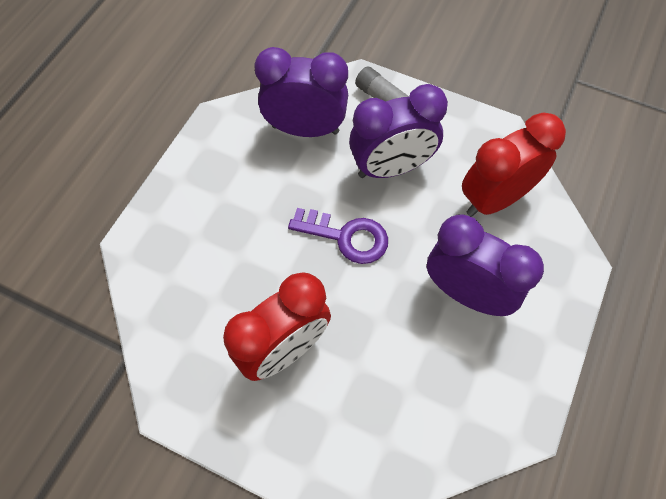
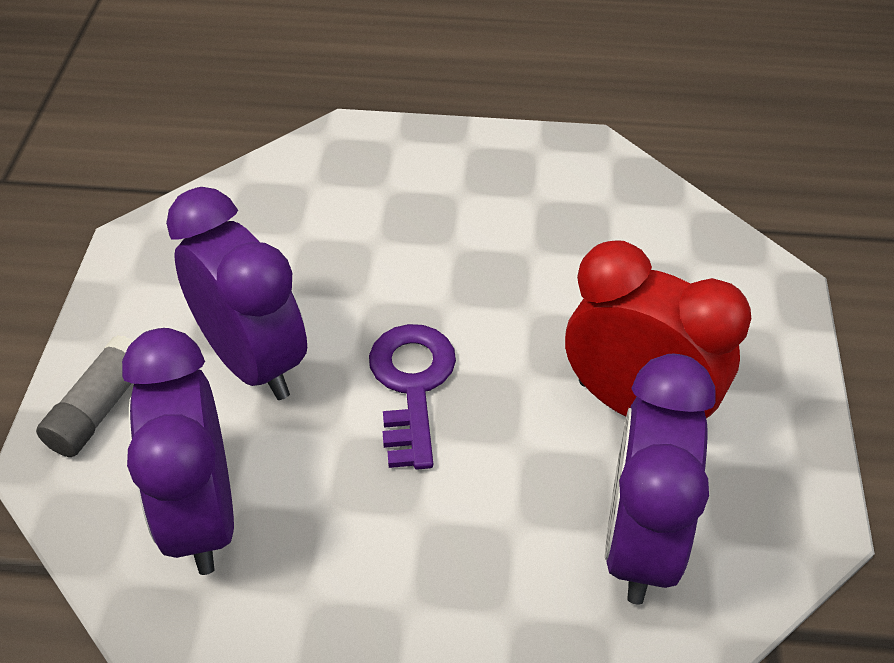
camera: 110 degrees left, 15 degrees down
purple clock [427,215,544,316] -> purple clock moved to [605,354,716,605]
red clock [462,112,566,217] -> none

